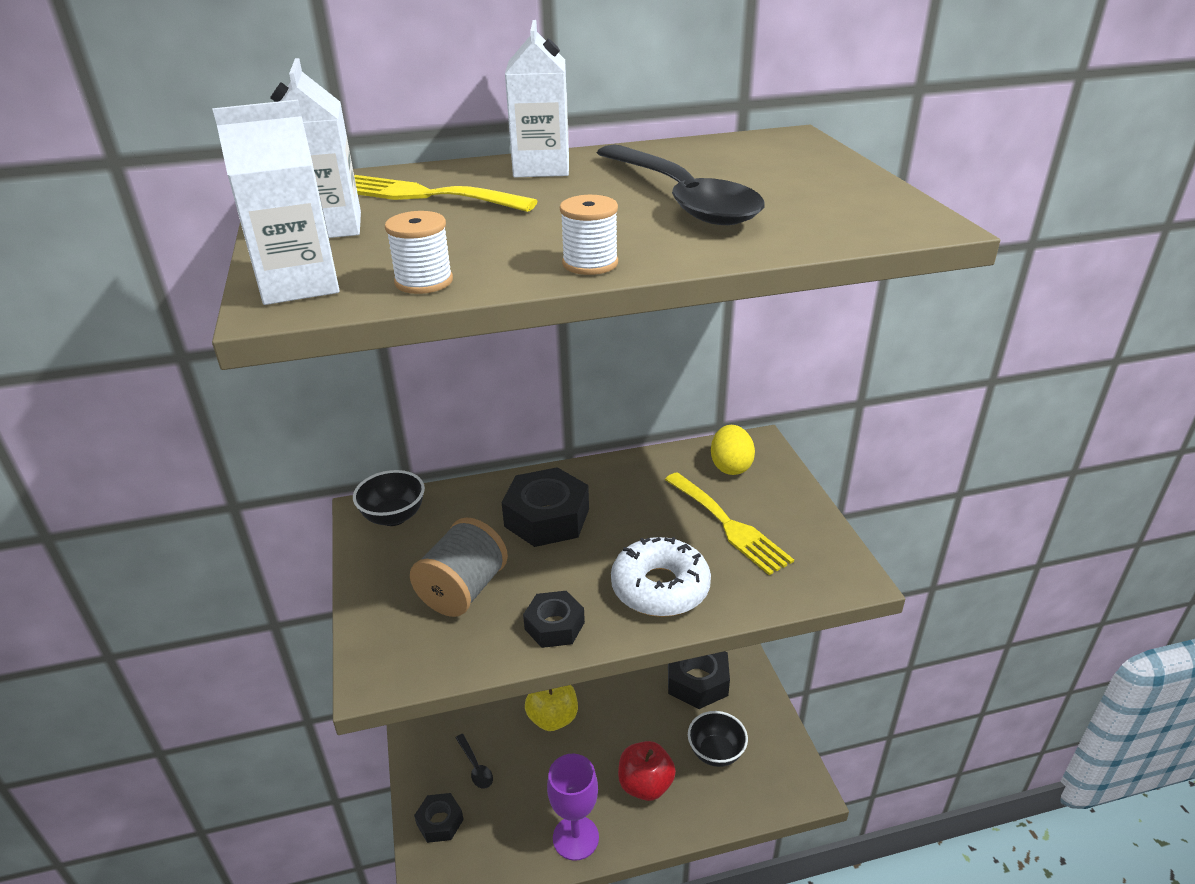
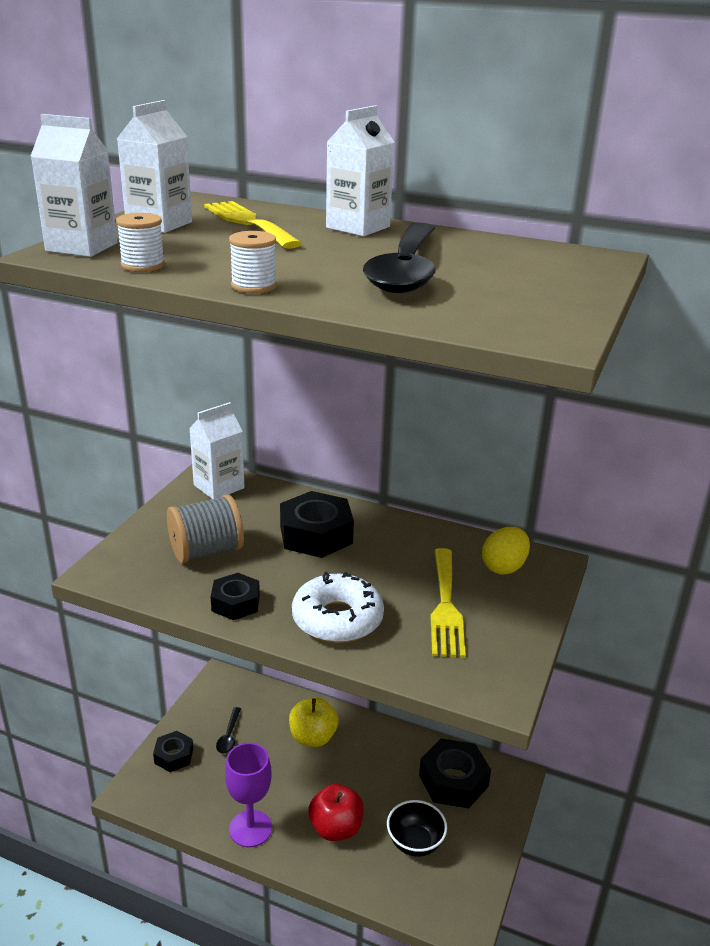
camera: 35 degrees right, 5 degrees down
black bowl [353,470,425,526] -> white carton [189,402,245,499]

